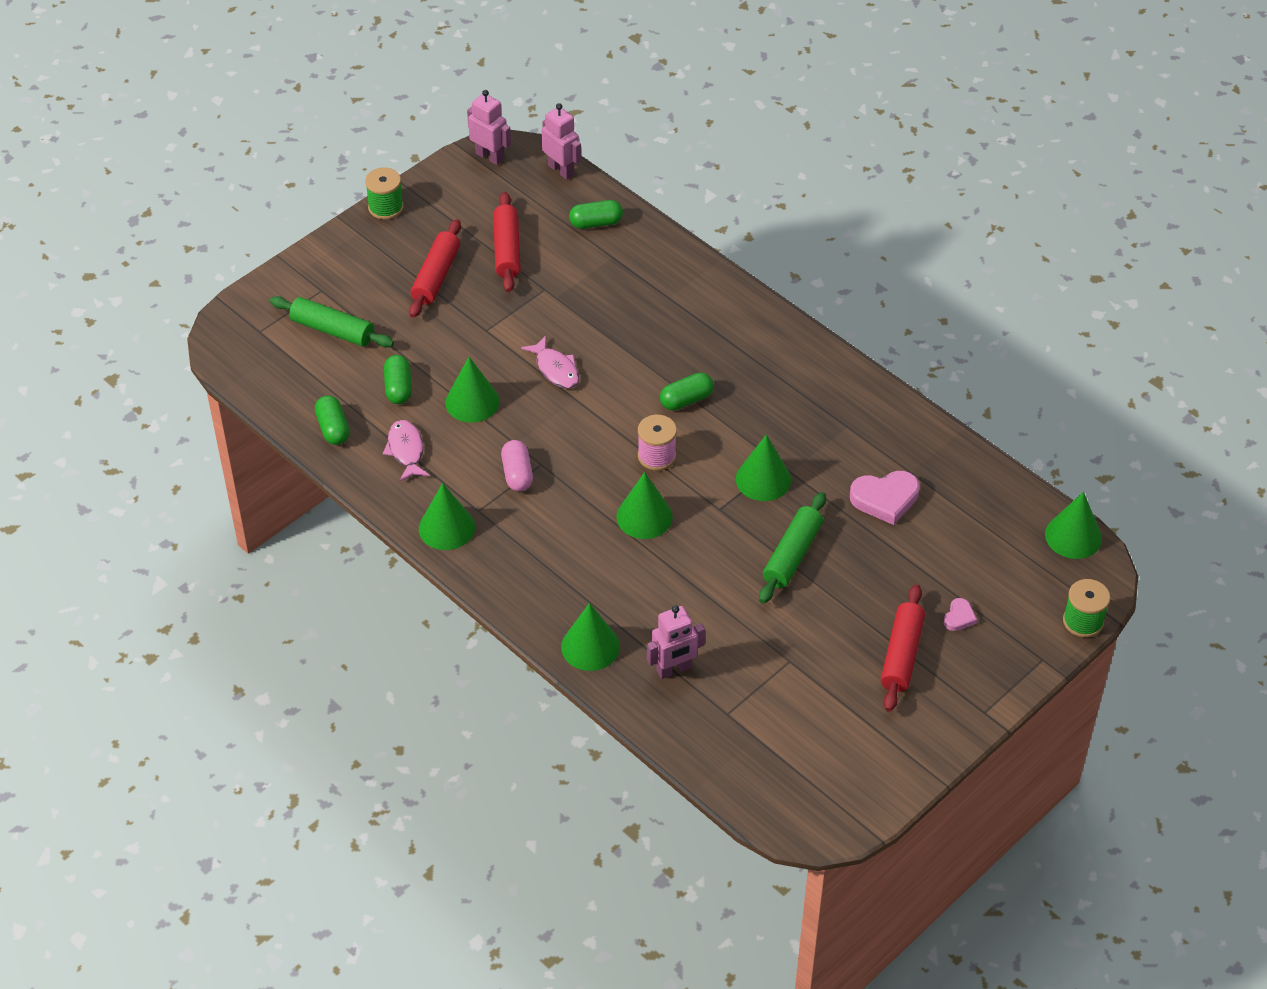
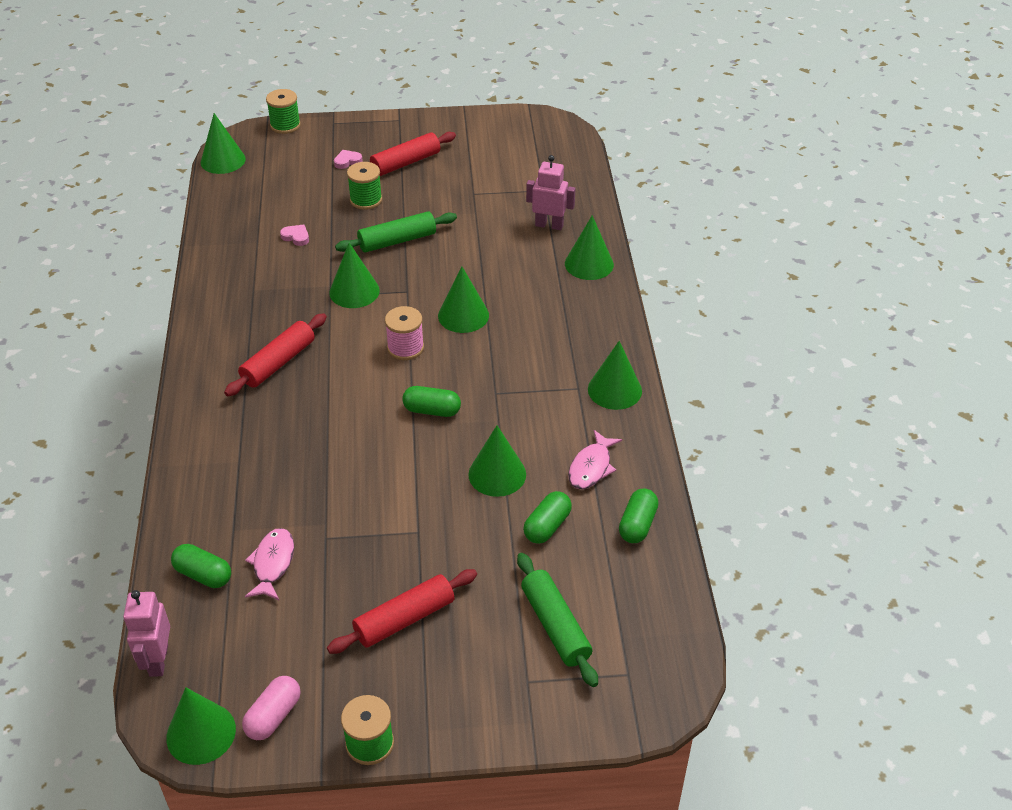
camera: 140 degrees left, 5 degrees down
pink robot [467,90,511,165] -> green cone [166,687,236,765]
red rolling pin [493,192,521,292] -> red rolling pin moved to [224,313,327,396]
pink capsule [501,440,533,491] -> pink capsule moved to [242,676,301,740]
pink fish [521,336,579,389] -> pink fish moved to [245,528,294,600]
green capsule [660,373,714,410] -> green capsule moved to [402,386,461,417]
pink heart [850,471,920,525] -> pink heart [280,225,309,246], size x0.52
none -> green spool [347,162,382,210]

